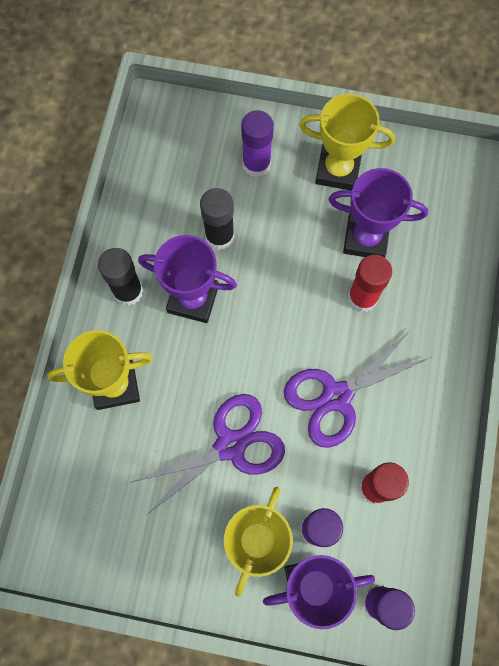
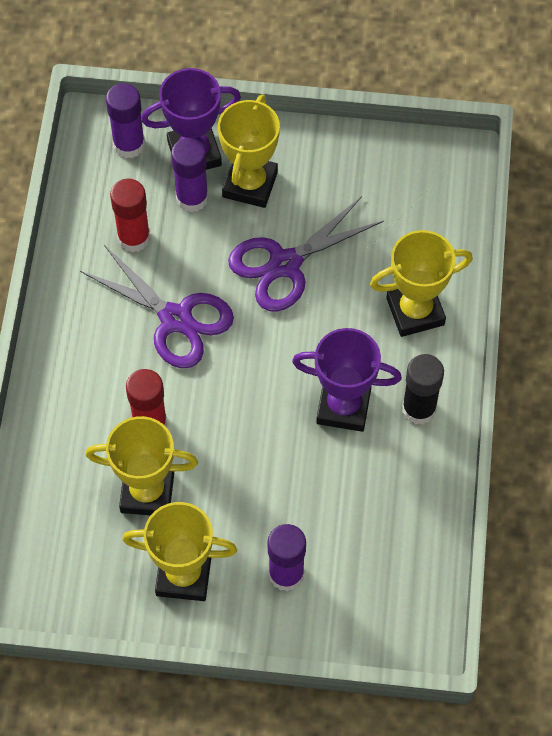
camera: 175 degrees right, 10 degrees down
black glue stick [200,188,234,250] -> none
purple scissors [284,331,431,448] -> purple scissors turned 75 degrees clockwise [80,245,234,368]
purple trophy [328,168,428,258] -> yellow trophy [86,416,198,515]

